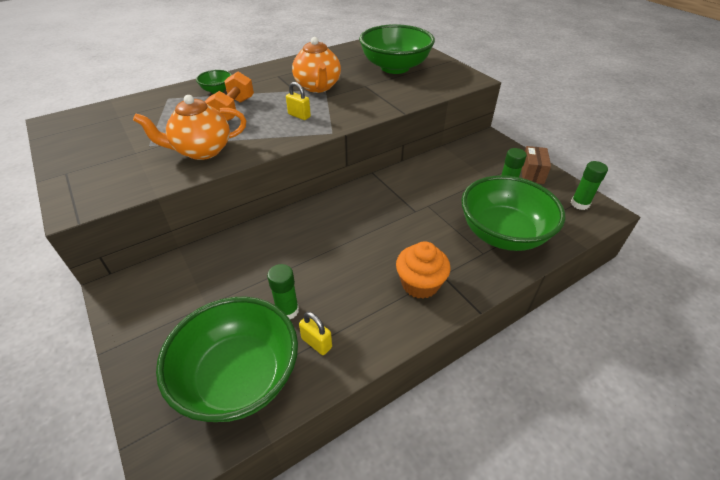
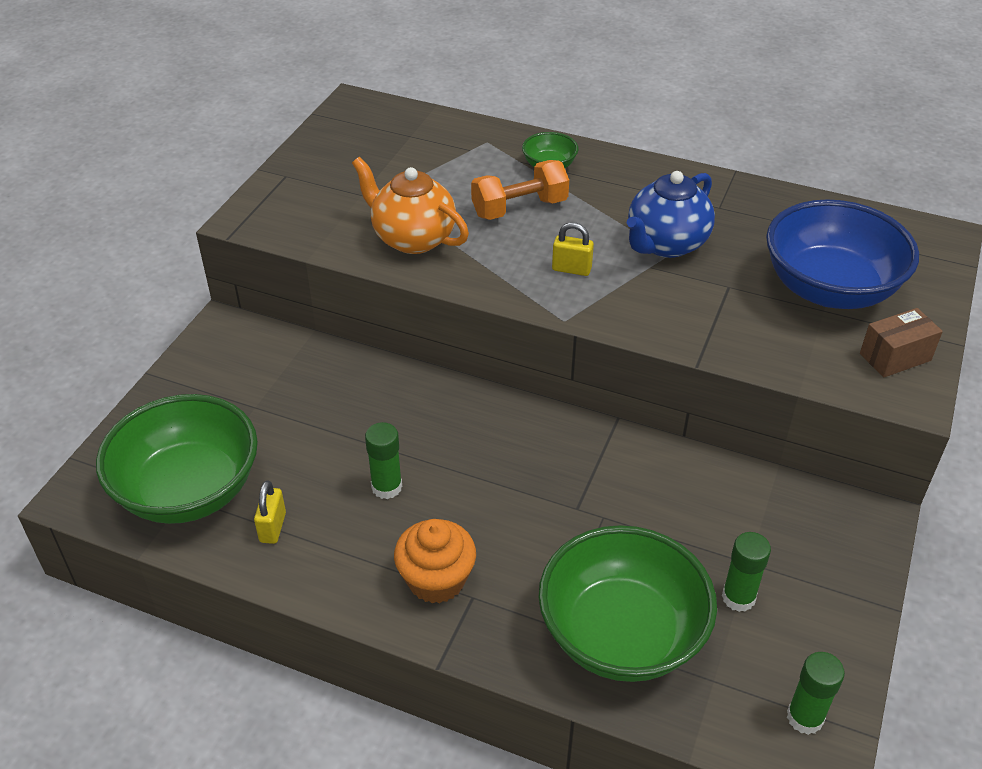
camera: 55 degrees right, 0 degrees up
green glue stick [267,264,299,319] -> green glue stick moved to [365,422,402,499]
yellow padlock [286,82,311,120] -> yellow padlock turned 75 degrees counterclockwise [552,222,594,276]
orange teapot [292,37,341,93] -> blue teapot [627,171,715,258]
green bowl [359,24,435,74] -> blue bowl [766,199,919,309]
brown box [521,146,551,184] -> brown box moved to [860,308,943,377]

